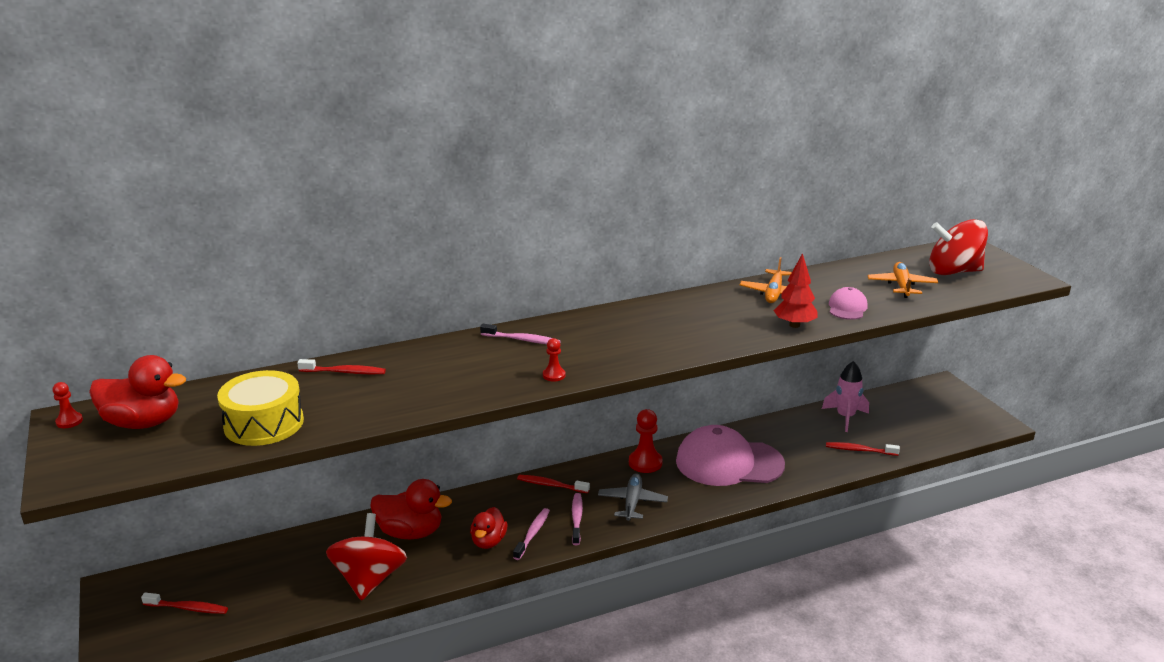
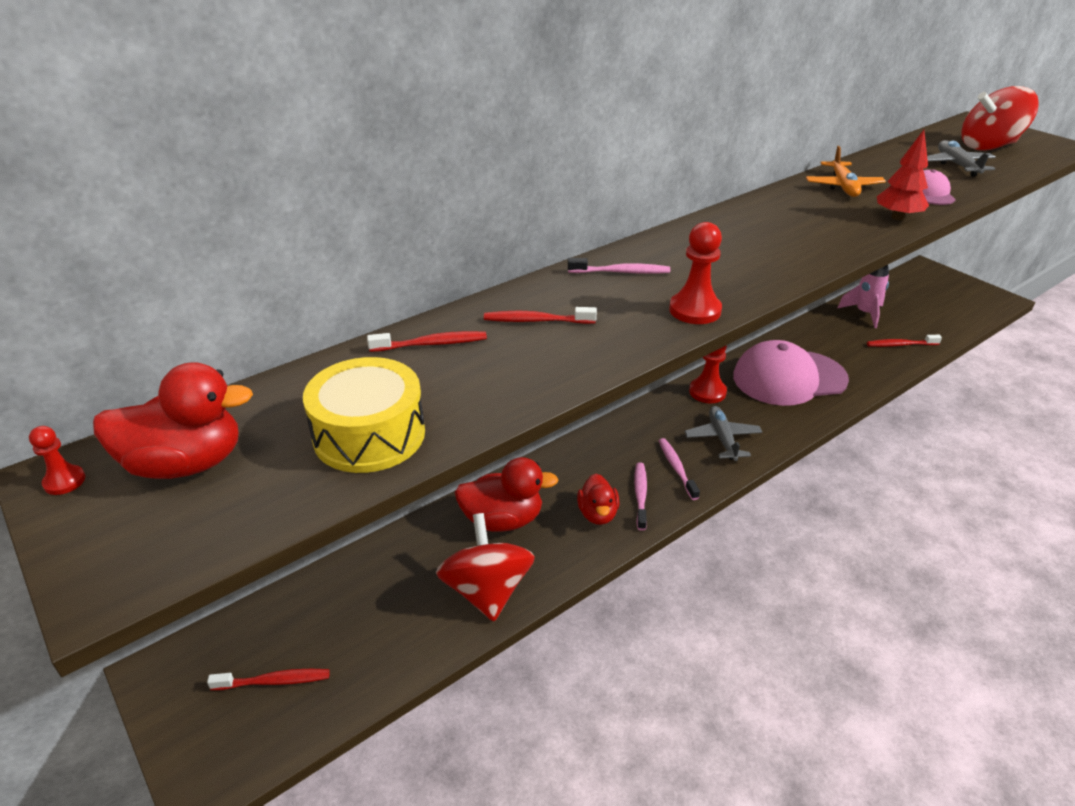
camera: 15 degrees left, 10 degrees up
red toothbrush [517,475,590,493] -> red toothbrush moved to [484,307,597,324]
red pawn [543,338,565,382] -> red pawn [669,222,722,324], size x1.80
orange plane [868,262,938,298] -> grey plane [927,140,995,177]

